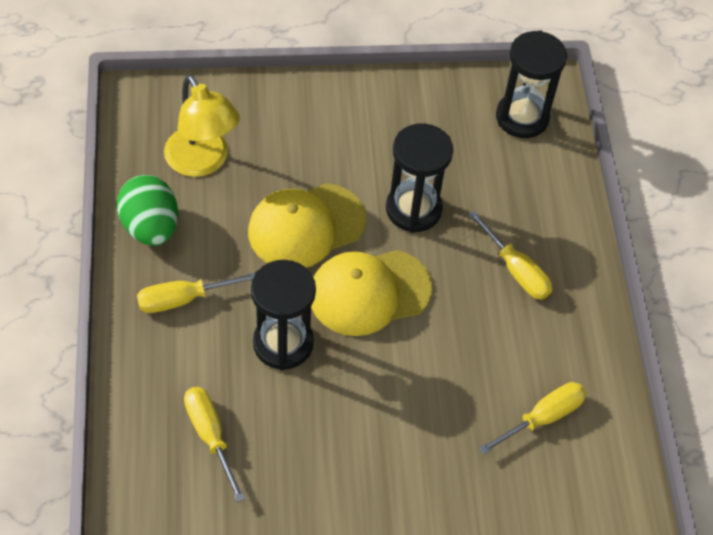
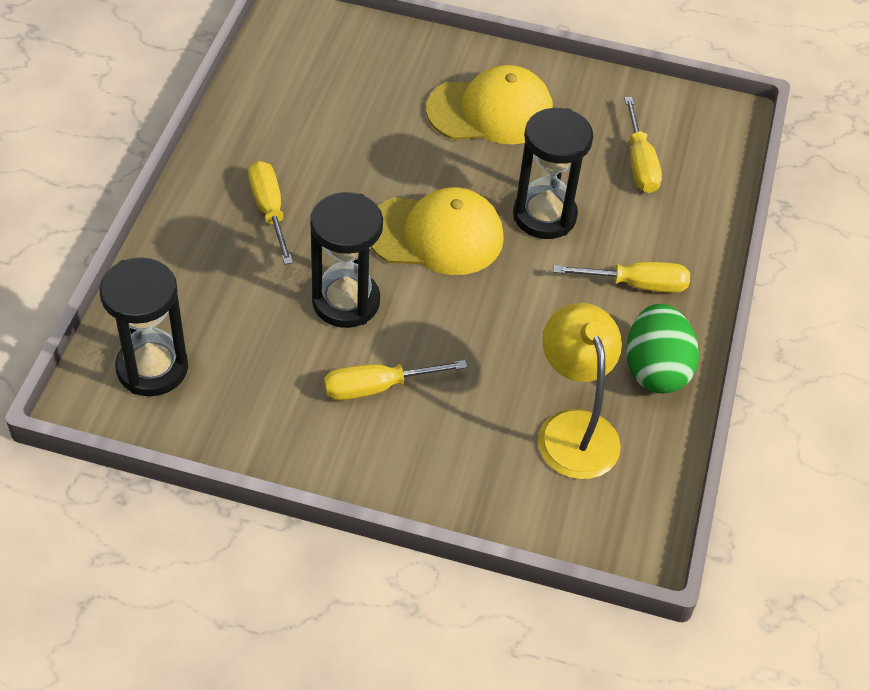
camera: 160 degrees left, 5 degrees down
yellow cap [248,183,366,268] -> yellow cap moved to [426,65,553,144]
yellow screwdriver [479,382,587,455] -> yellow screwdriver moved to [324,360,468,400]

